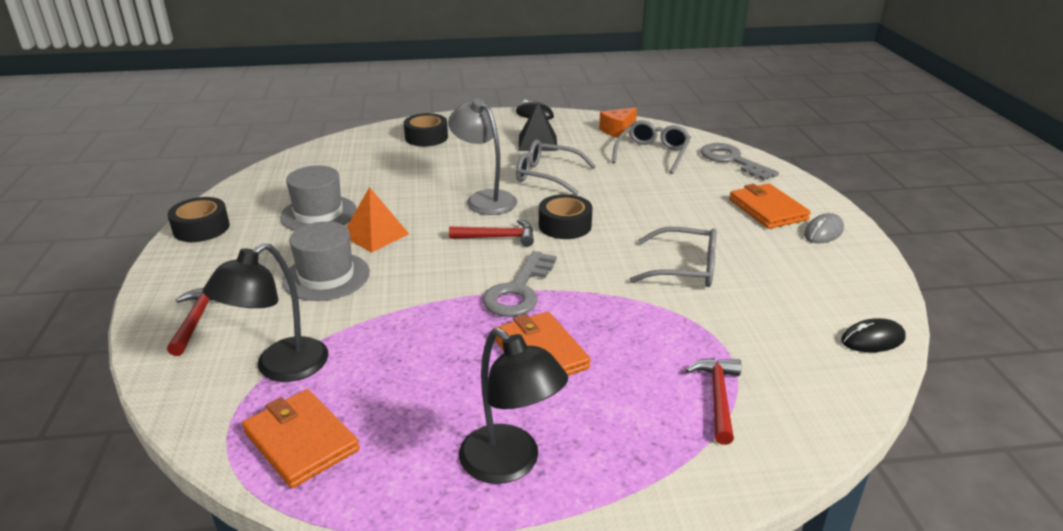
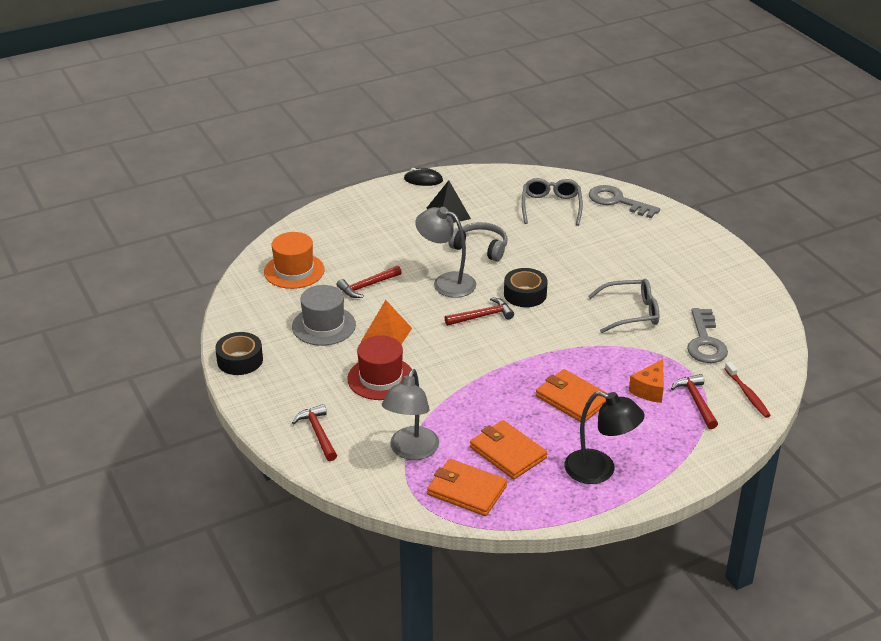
camera: 20 degrees left, 5 degrees up
black lamp [203,243,329,382] -> grey lamp [382,369,439,460]
grey hat [282,221,370,301] -> red hat [347,335,412,400]
black tape [404,113,448,146] -> none
grey key [483,251,557,317] -> grey key moved to [687,308,728,363]
grey glasses [516,140,596,195] -> grey headphones [448,222,507,261]
orange cheese [599,108,637,138] -> orange cheese moved to [629,359,664,403]
orange wallet [729,183,811,229] -> orange wallet moved to [470,420,547,480]
grey mouse [804,213,844,243] -> none
black mouse [841,318,906,352] -> none
none -> orange hat [264,232,325,289]
none -> red hammer [337,266,402,298]
none -> red toothbrush [725,362,771,418]

